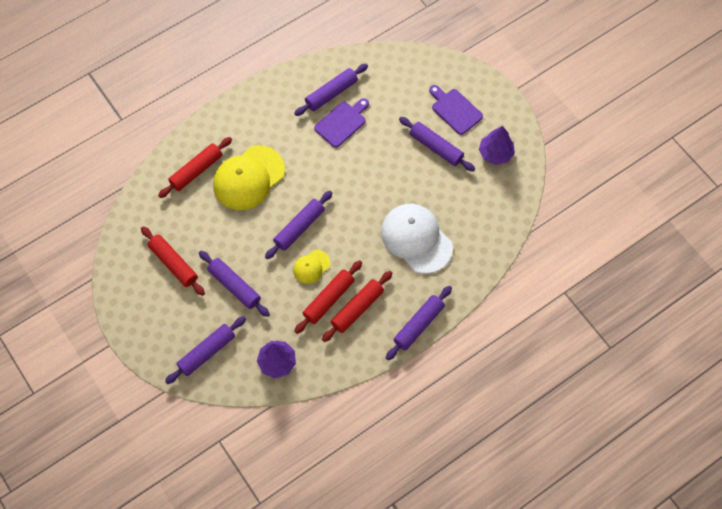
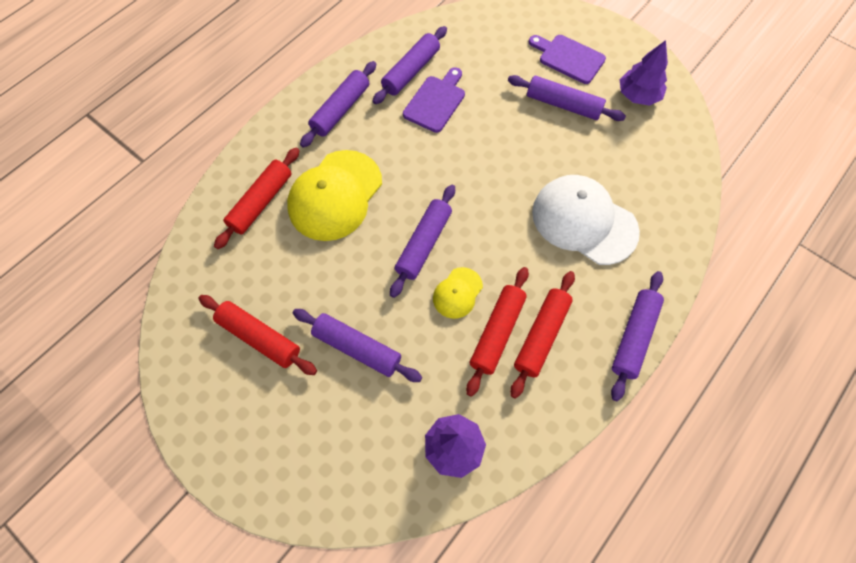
camera: 15 degrees left, 0 degrees up
purple rolling pin [165,316,246,384] -> purple rolling pin moved to [300,61,376,147]

